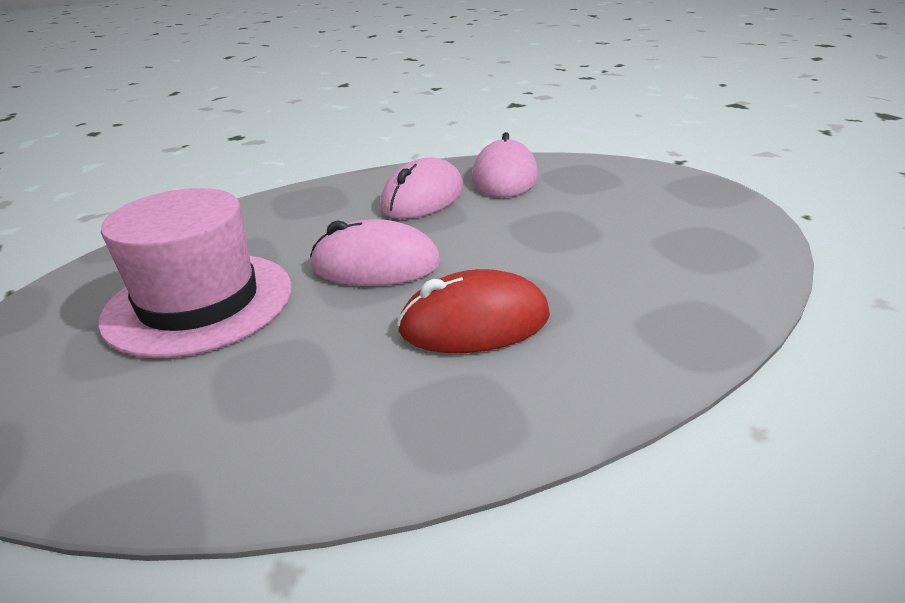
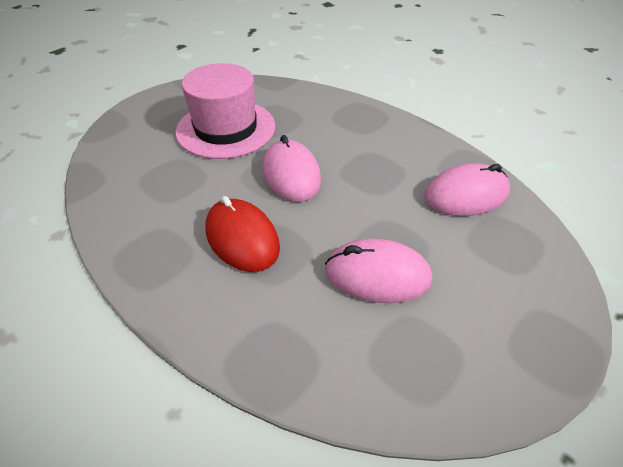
camera: 65 degrees right, 15 degrees up
pink mouse [380,157,464,219] -> pink mouse moved to [325,239,432,303]

